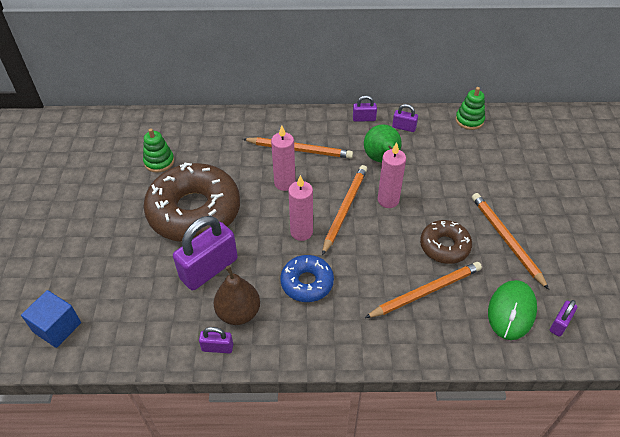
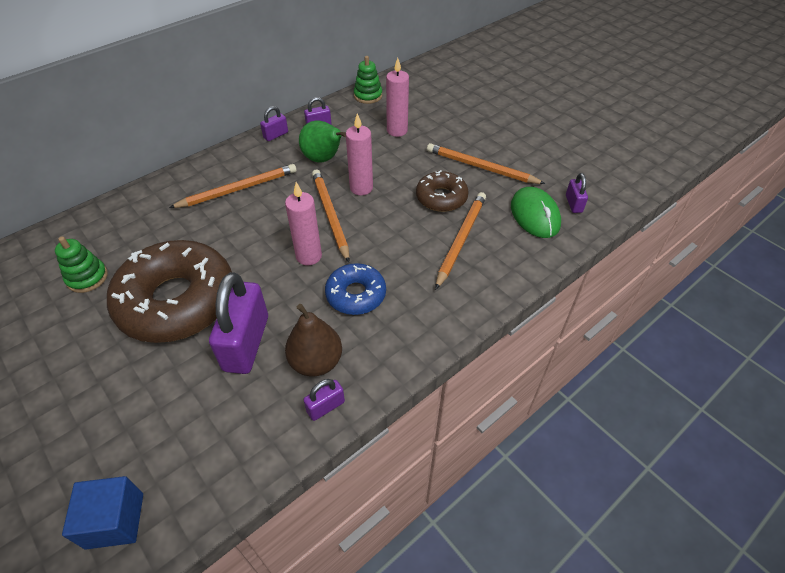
camera: 40 degrees left, 0 degrees up
pink candle [271,125,295,191] -> pink candle moved to [386,58,409,137]

